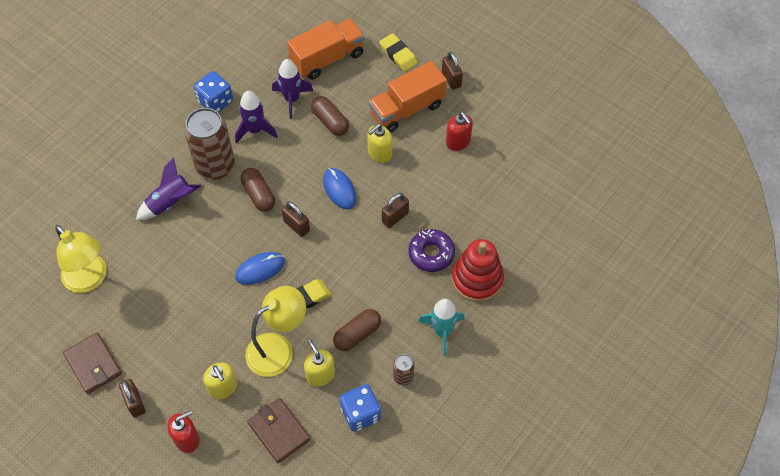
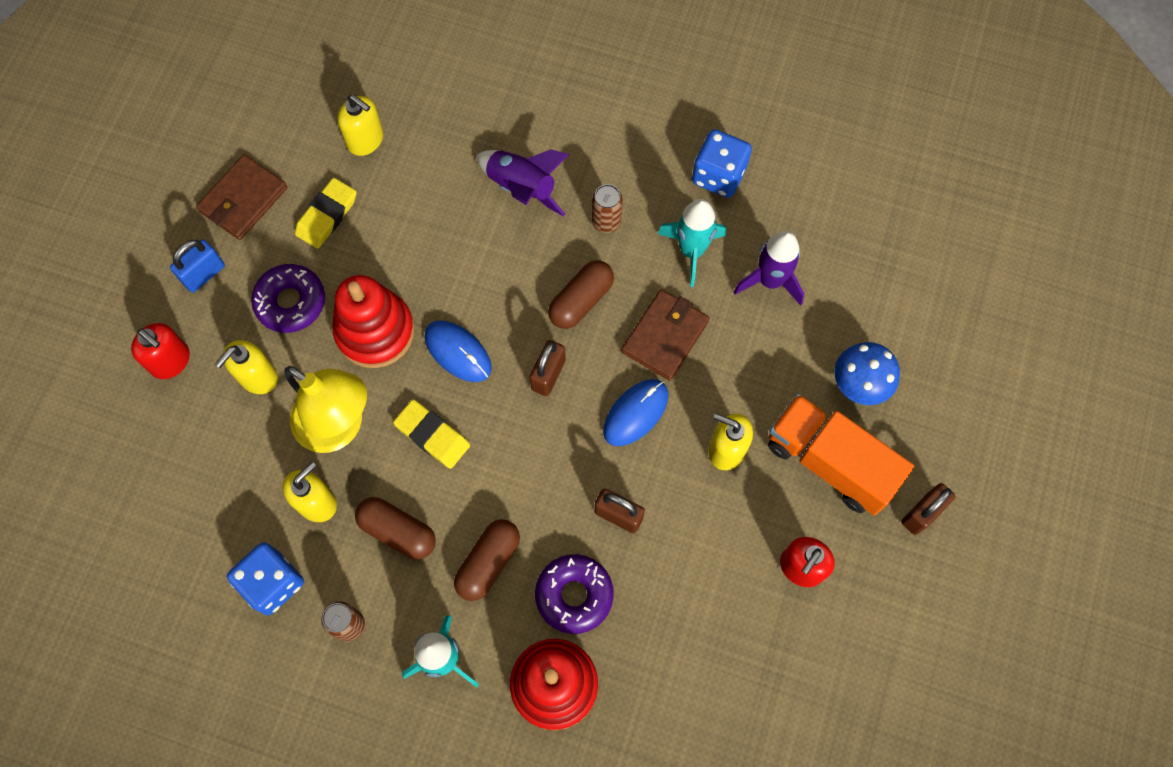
camera: 70 degrees right, 10 degrees up
yellow lamp [55,225,106,293] -> yellow soap dispenser [338,95,383,156]
brown padlock [119,379,145,417] -> blue padlock [170,239,225,293]
brown can [184,108,235,180] -> brown can [592,184,623,233], size x0.46
purple rocket [235,91,278,143] -> turquoise rocket [658,199,726,287]
brown wallet [247,398,311,463] -> brown wallet moved to [621,289,709,381]
orange truck [287,19,365,80] -> none
brown capsule [311,96,349,136] -> brown capsule moved to [454,519,520,601]
yellow eraser [379,33,418,72] -> yellow eraser moved to [295,178,357,249]
none -> purple donut [251,264,325,333]
none -> red stacking toy [332,275,415,368]
none -> blue mushroom [835,342,900,405]

